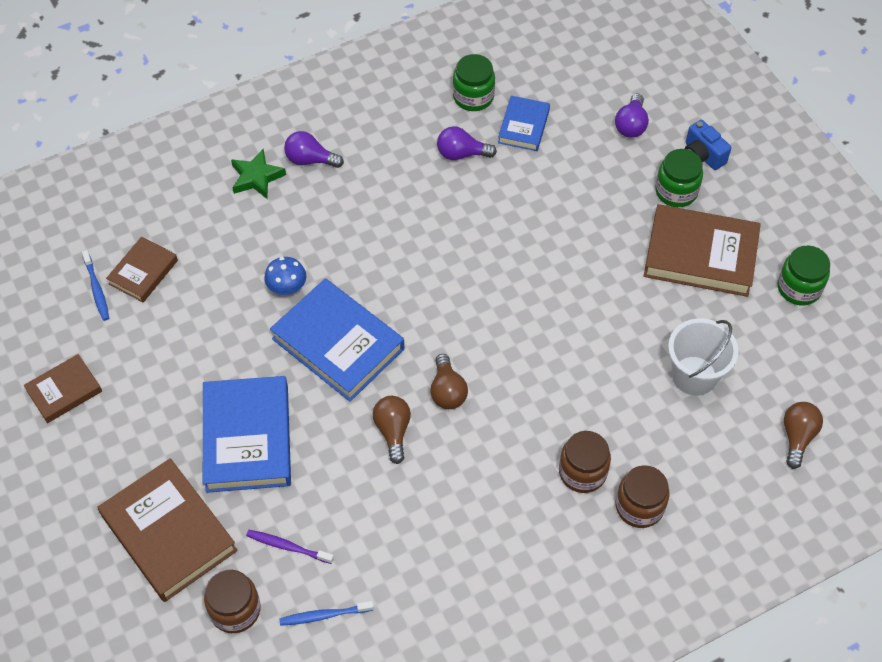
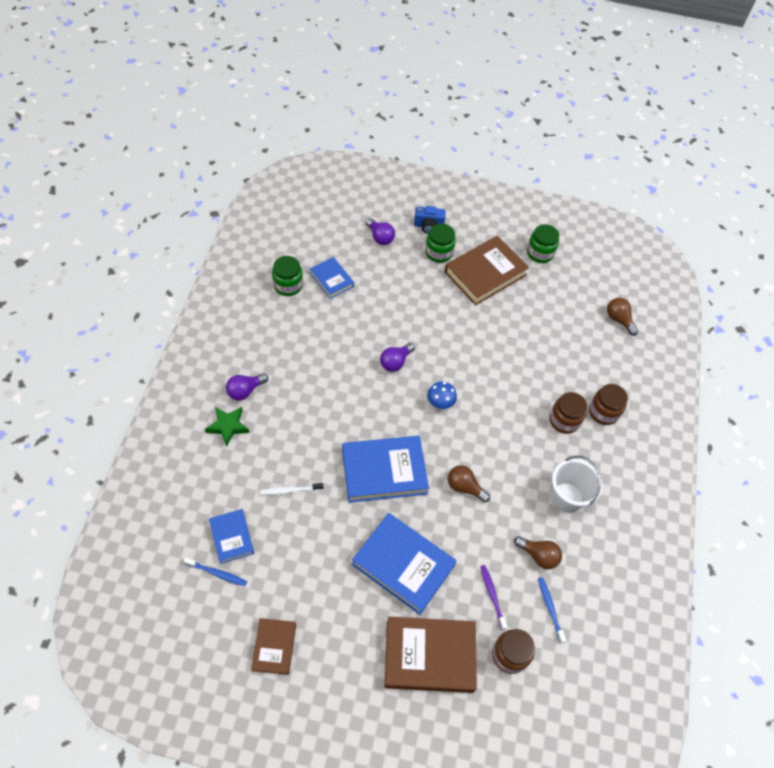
camera: 55 degrees left, 0 degrees up
brown book [106,236,178,302] -> blue book [209,509,254,564]
purple toothbrush [246,530,334,564] -> purple toothbrush turned 105 degrees clockwise [480,565,508,630]
blue mushroom [264,257,306,295] -> blue mushroom moved to [427,381,457,409]
blue toothbrush [279,601,374,626] -> blue toothbrush turned 135 degrees clockwise [538,577,566,643]
brown light bulb [430,354,468,409] -> brown light bulb moved to [514,536,562,569]
purple light bulb [437,126,497,160] -> purple light bulb moved to [380,343,415,372]
white bucket [668,318,739,396] -> white bucket moved to [551,456,602,513]
none -> white toothbrush [260,483,323,495]

